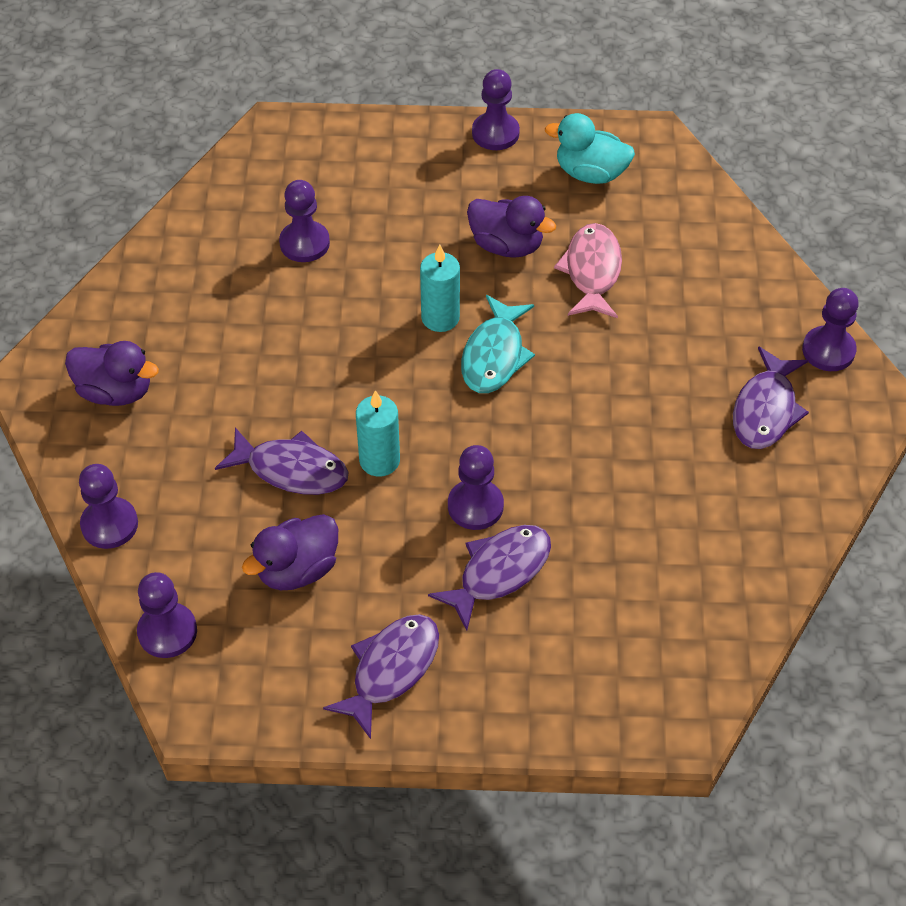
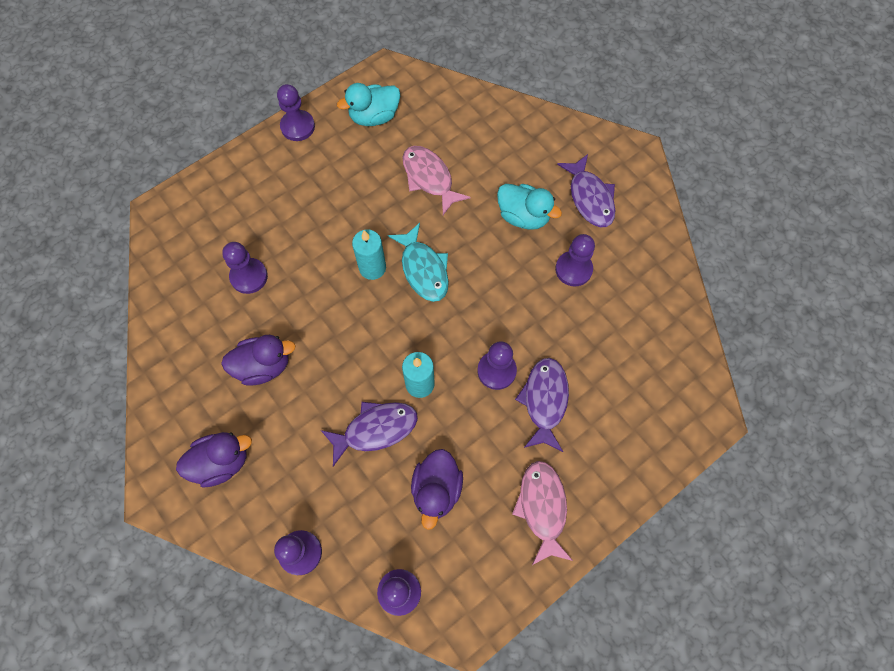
camera: 40 degrees left, 15 degrees up
purple fish [323,614,439,739] -> pink fish [512,461,573,565]
purple duck [467,196,556,258] -> purple duck moved to [221,335,296,386]
purple pawn [802,288,859,371] -> purple pawn moved to [555,234,595,287]
none -> turquoise duck [497,184,562,230]

